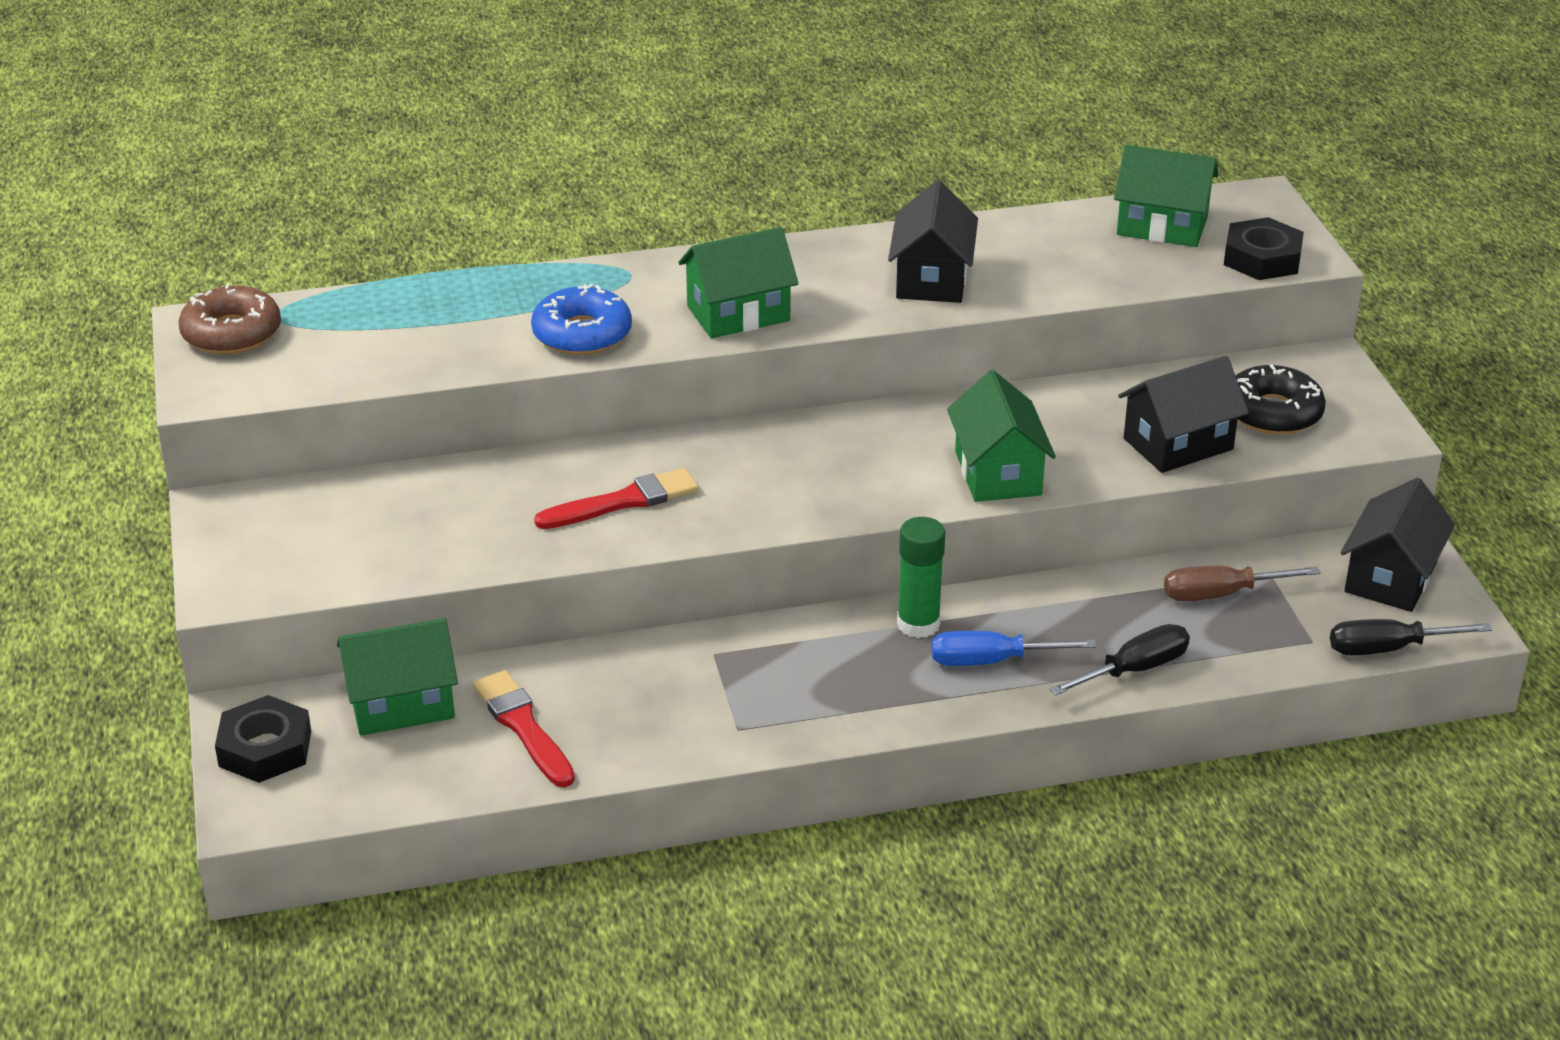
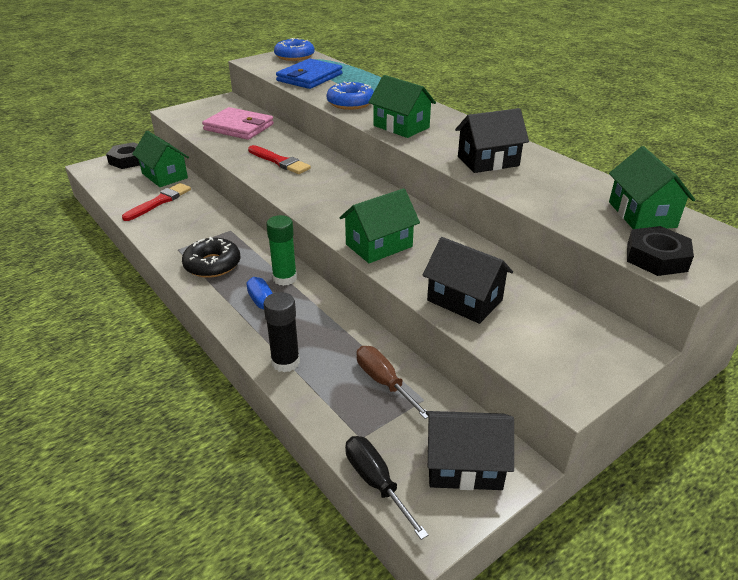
camera: 65 degrees right, 0 degrees up
brown donut [178,284,281,354] -> blue donut [274,38,315,61]
black screwdriver [1049,624,1190,696] -> black glue stick [263,292,300,372]
black donut [1236,364,1326,435] -> black donut moved to [182,237,241,278]
none -> pink wallet [202,107,274,140]
none -> blue wallet [276,58,343,89]

